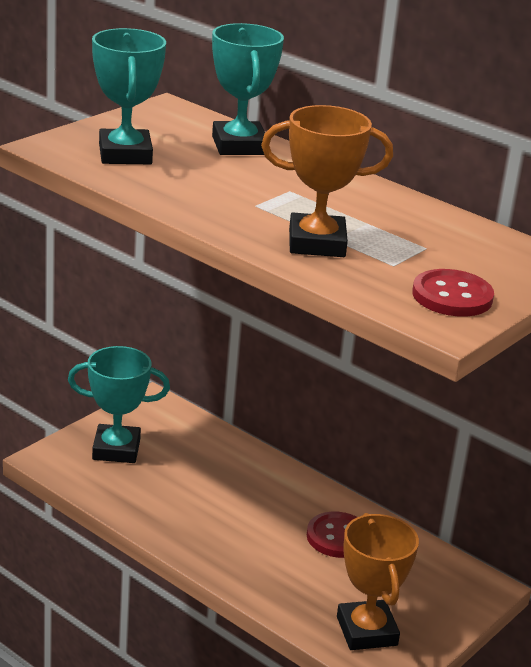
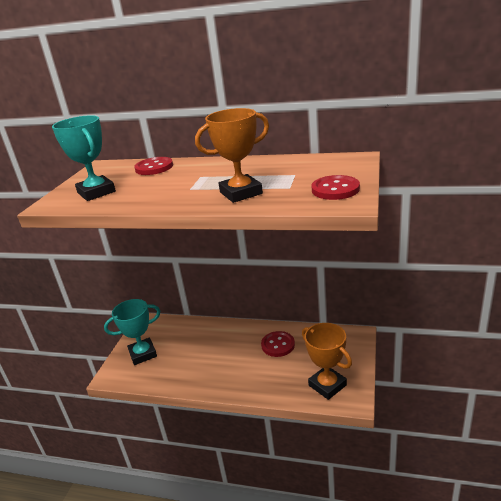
camera: 20 degrees left, 0 degrees up
turquoise trophy [212,23,284,155] -> red button [134,157,173,175]

